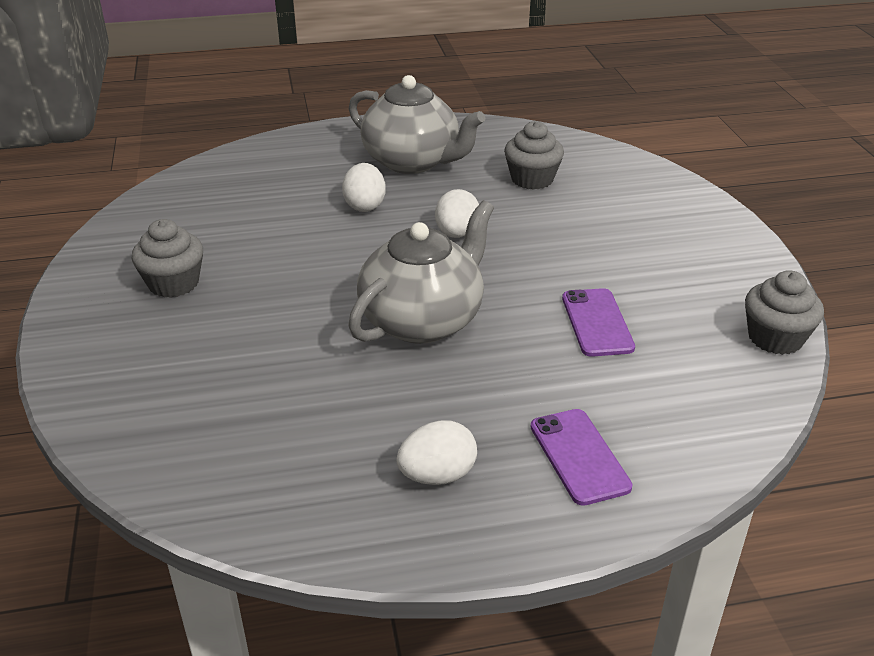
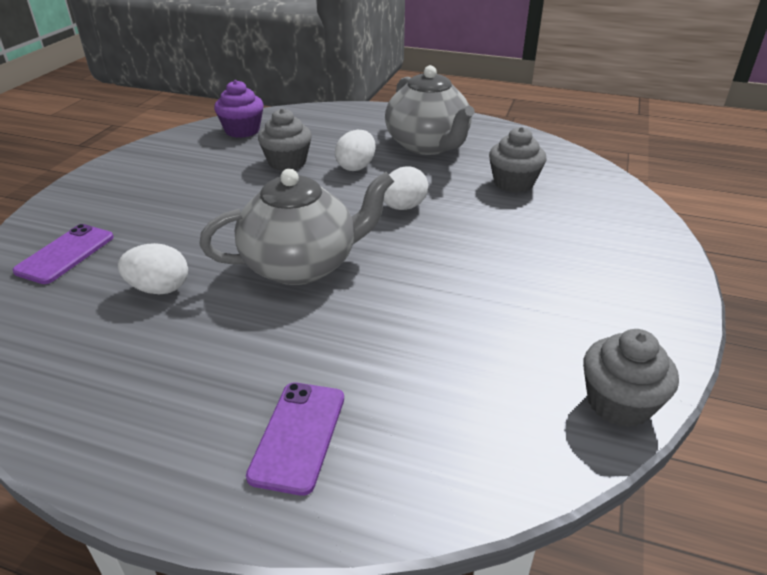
camera: 30 degrees right, 0 degrees up
grey cupcake [132,219,203,298] -> grey cupcake moved to [258,108,312,171]
white egg [397,421,477,485] -> white egg moved to [118,243,188,294]
purple phone [562,288,635,357] -> purple phone moved to [13,224,114,284]
none -> purple cupcake [214,80,264,138]

